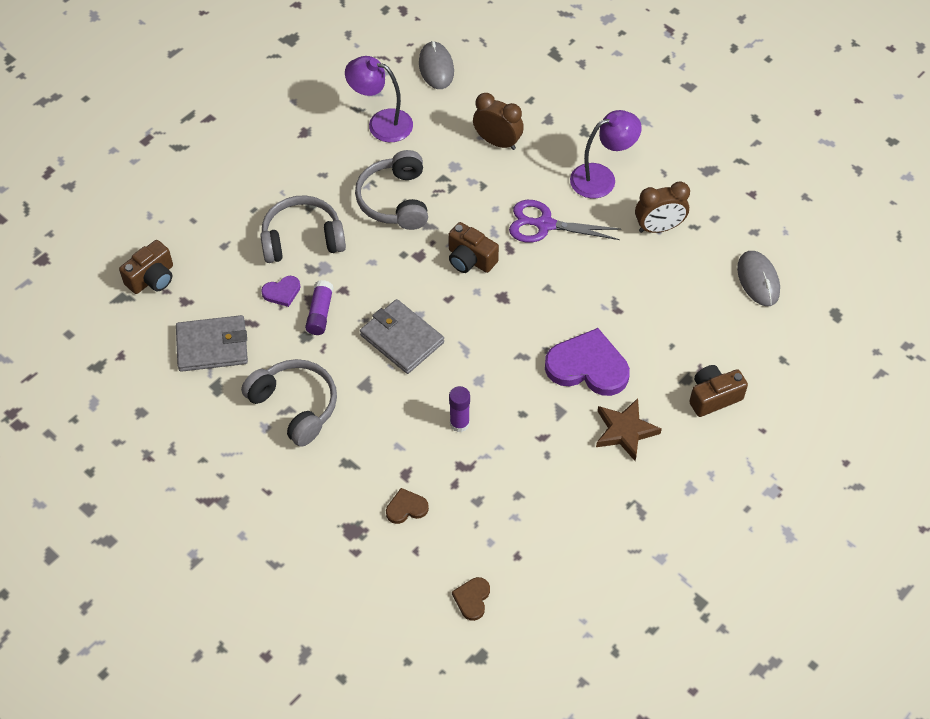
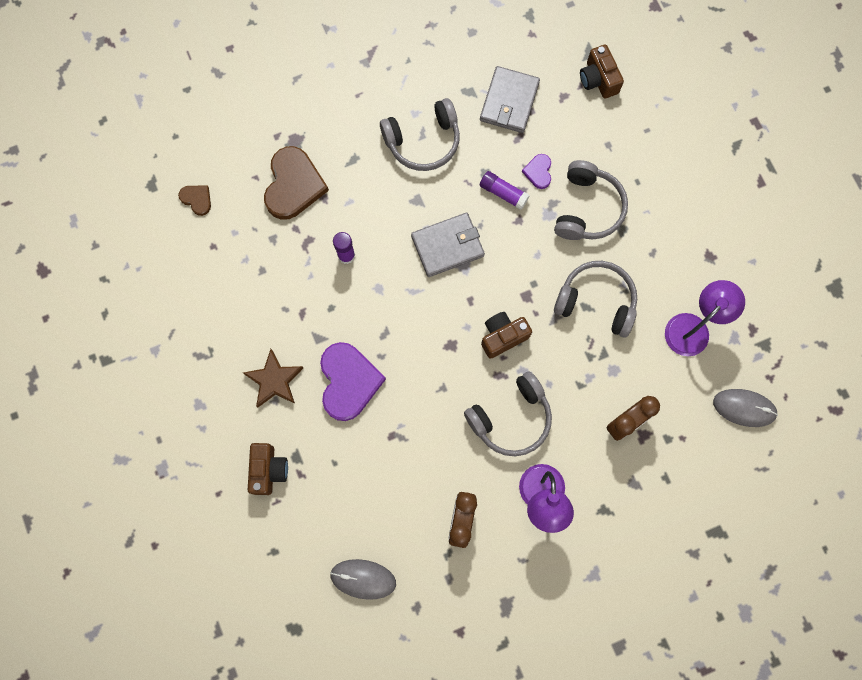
camera: 115 degrees right, 20 degrees up
brown heart [386,488,429,524] -> brown heart [264,146,329,220], size x2.08
purple scissors [509,200,621,243] -> grey headphones [464,371,552,456]
purple heart [545,328,630,396] -> purple heart turned 45 degrees counterclockwise [320,342,386,421]

